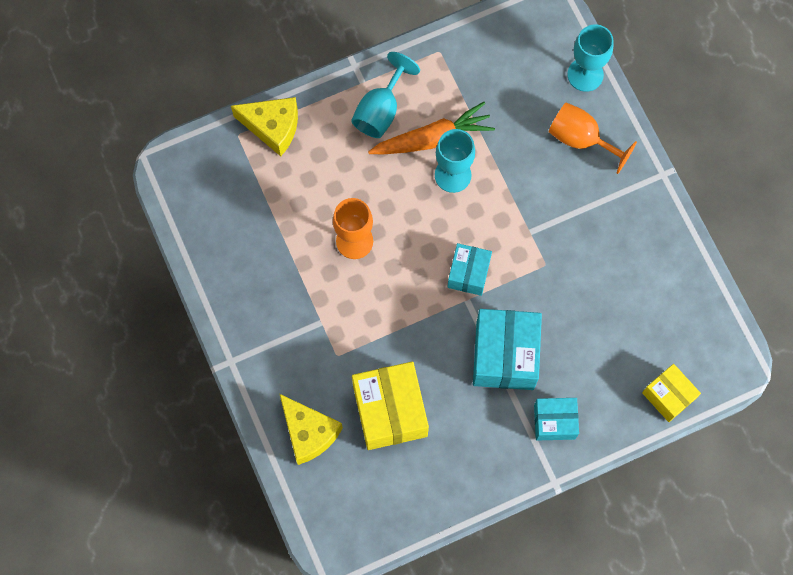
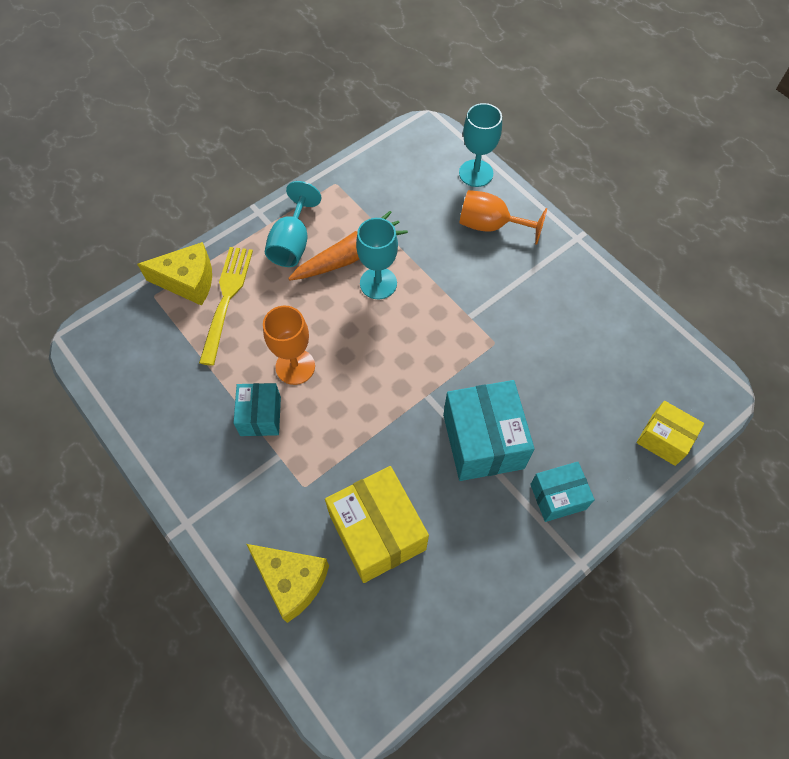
camera: 15 degrees left, 10 degrees down
turquoise box [447,243,492,296] -> turquoise box moved to [234,383,281,436]
none -> yellow fork [199,247,253,366]

